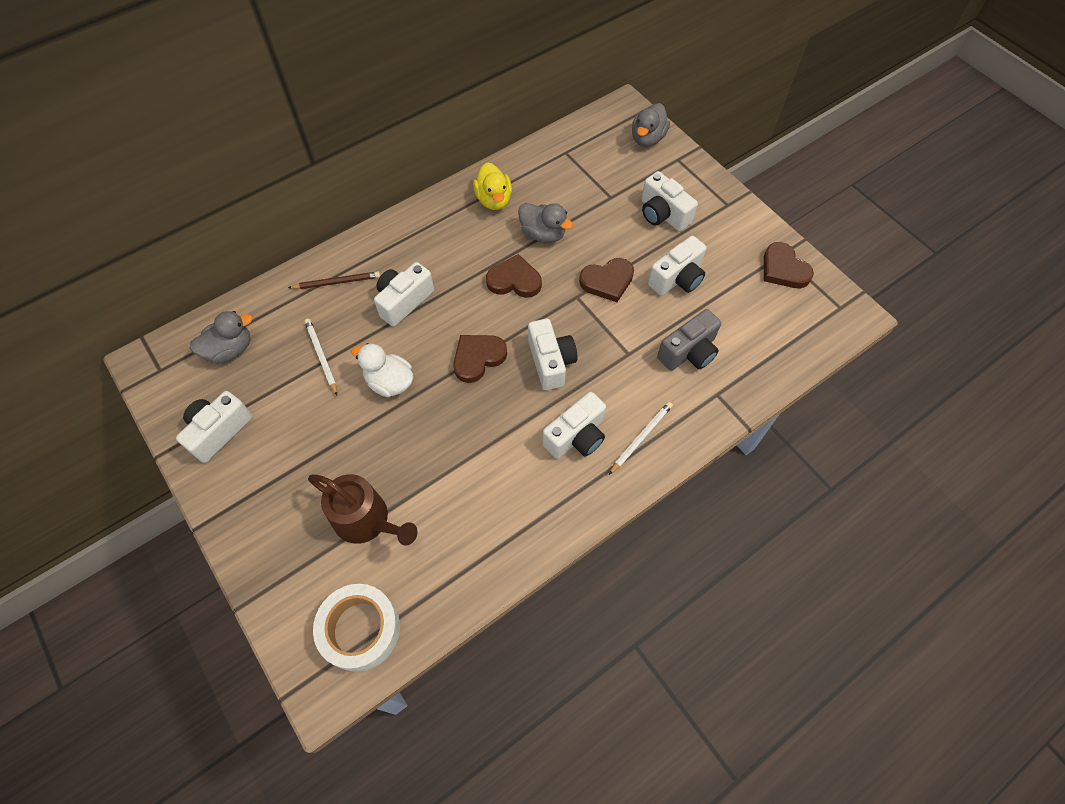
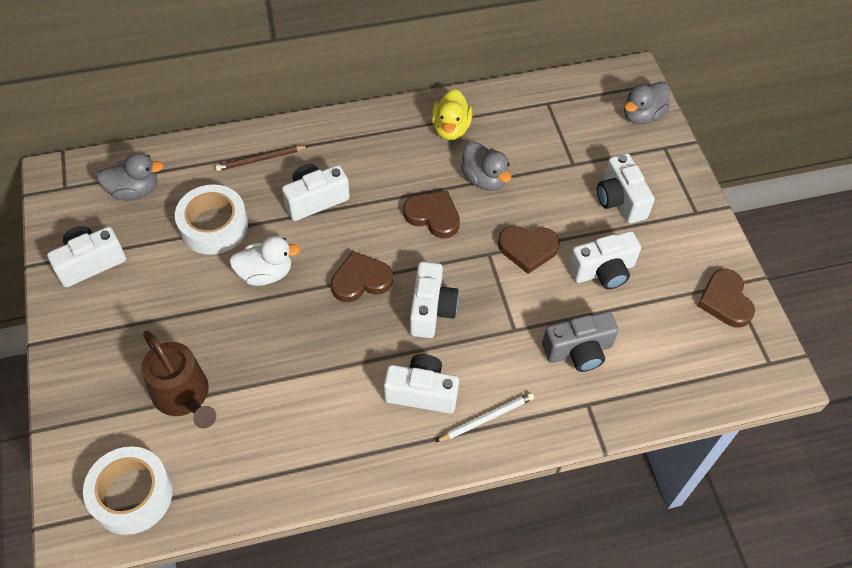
camera: 20 degrees right, 5 degrees down
brown pencil [288,271,380,289] -> brown pencil turned 150 degrees clockwise [215,145,308,171]
white pencil [305,319,337,395] -> white tape [175,184,248,255]
white duck [351,343,413,397] -> white duck turned 120 degrees clockwise [229,236,300,286]
white camera [542,392,606,459] -> white camera turned 150 degrees counterclockwise [384,354,459,414]

